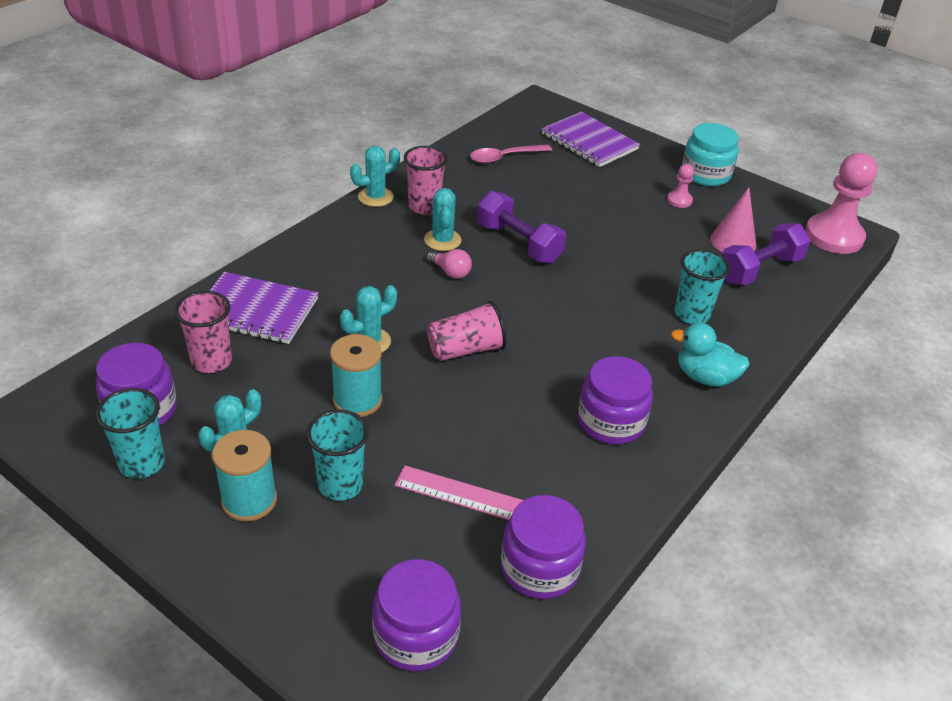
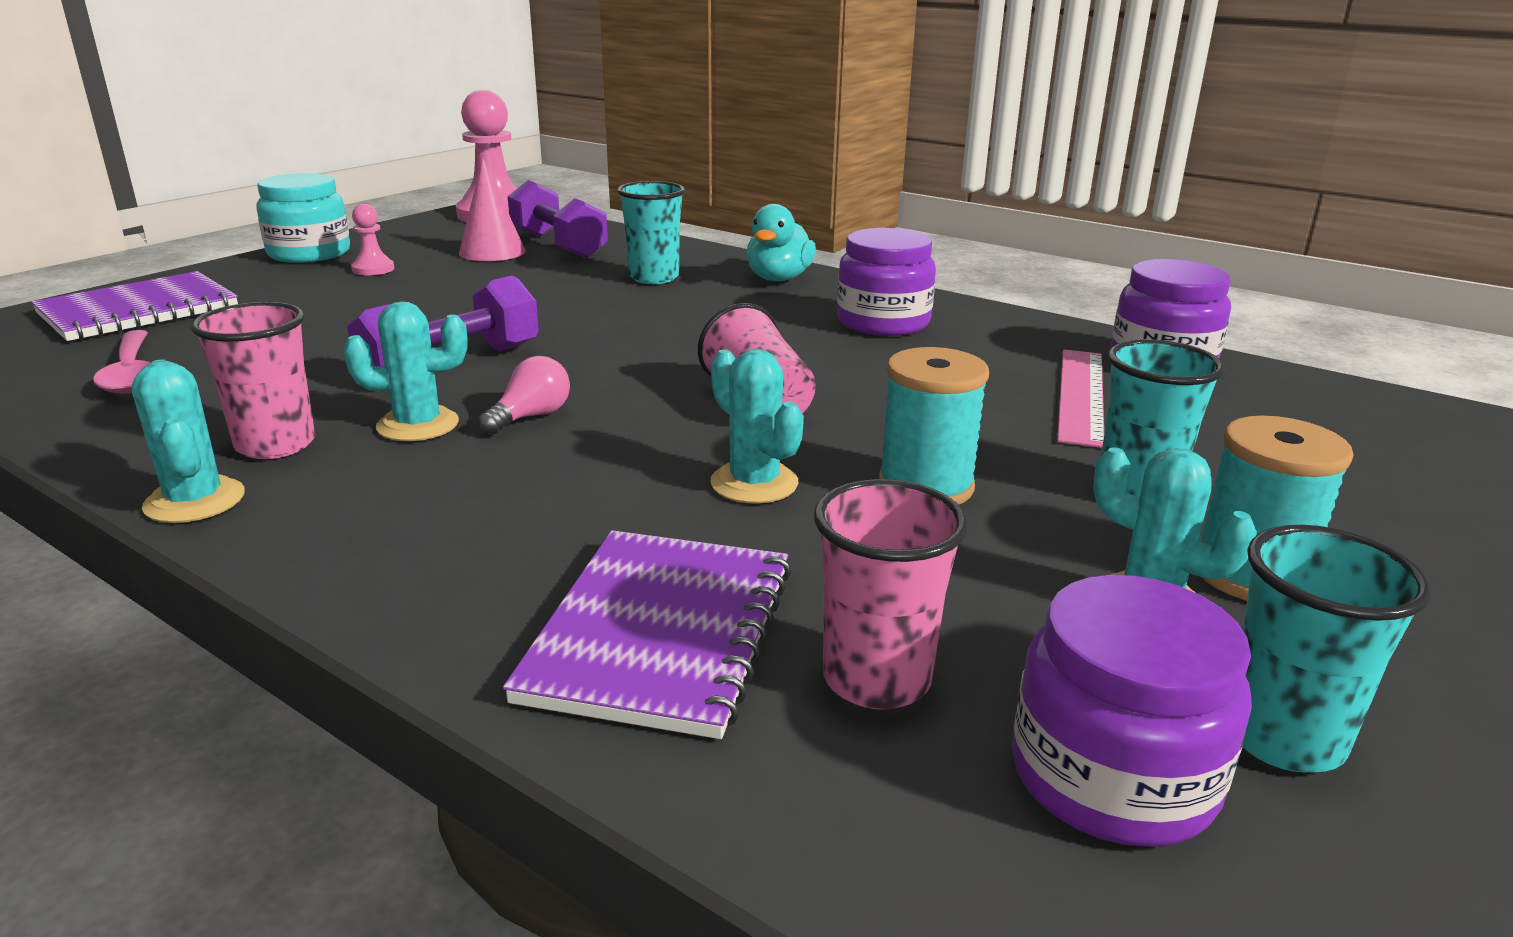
camera: 90 degrees left, 15 degrees down
purple jar [372,559,461,671] -> none

